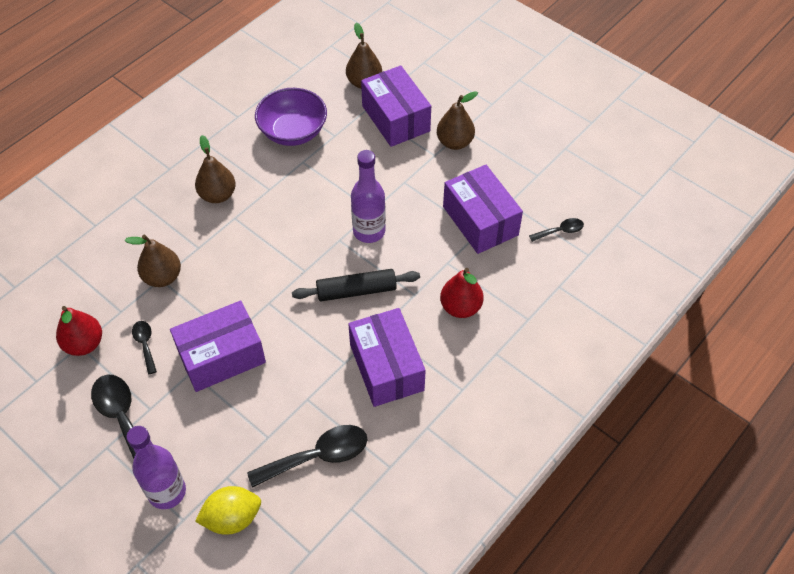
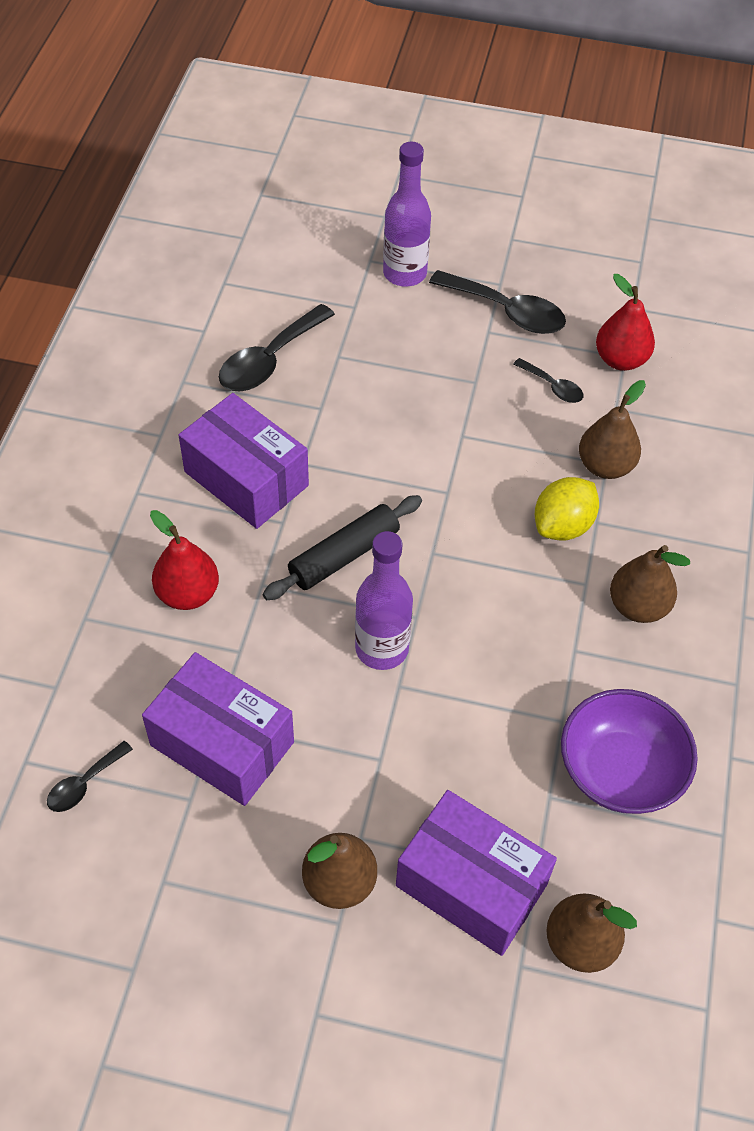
camera: 150 degrees right, 0 degrees up
purple box [170,300,266,392] -> none
yellow lemon [195,486,261,535] -> yellow lemon moved to [535,477,599,541]

